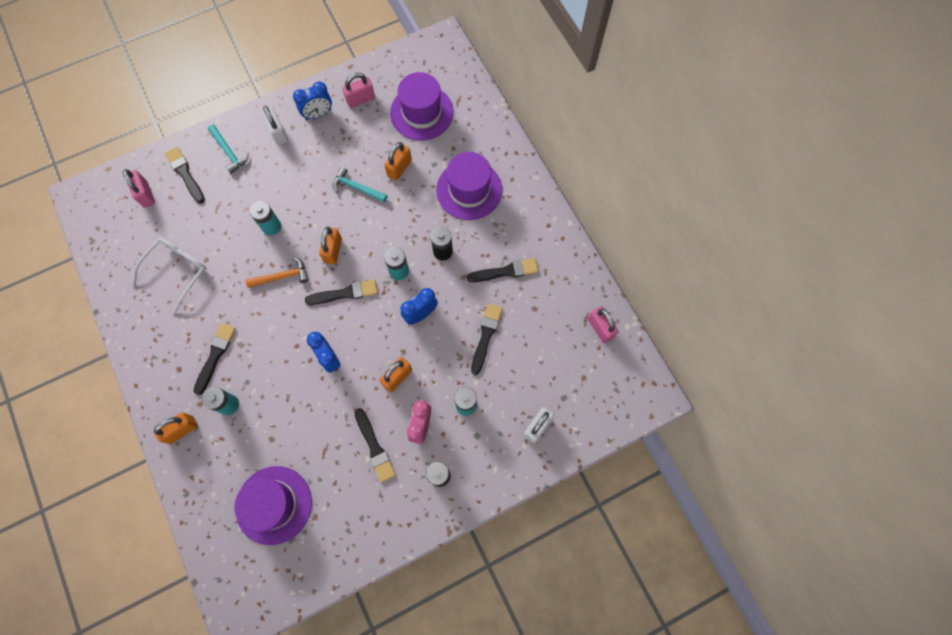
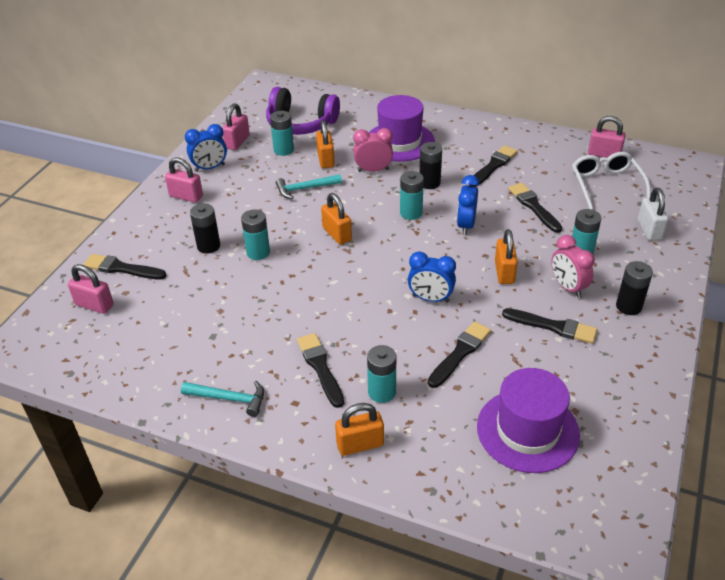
camera: 40 degrees left, 30 degrees down
white glasses [132,237,207,313] -> white glasses moved to [572,152,651,210]
orange padlock [154,412,198,444] -> orange padlock turned 60 degrees clockwise [335,403,384,456]
turquoise hammer [208,125,249,174] -> turquoise hammer moved to [181,381,264,417]
orange hammer [246,257,308,288] -> none
white padlock [262,106,288,145] -> pink padlock [165,158,203,203]
blue clock [293,81,332,120] -> blue clock turned 45 degrees clockwise [185,124,227,172]
black brush [305,280,378,305] -> black brush moved to [428,321,491,388]
purple hat [390,72,454,141] -> purple headphones [266,87,340,135]
none -> black battery [190,203,220,254]
none -> turquoise battery [270,111,294,156]
none -> pink clock [353,128,393,172]

